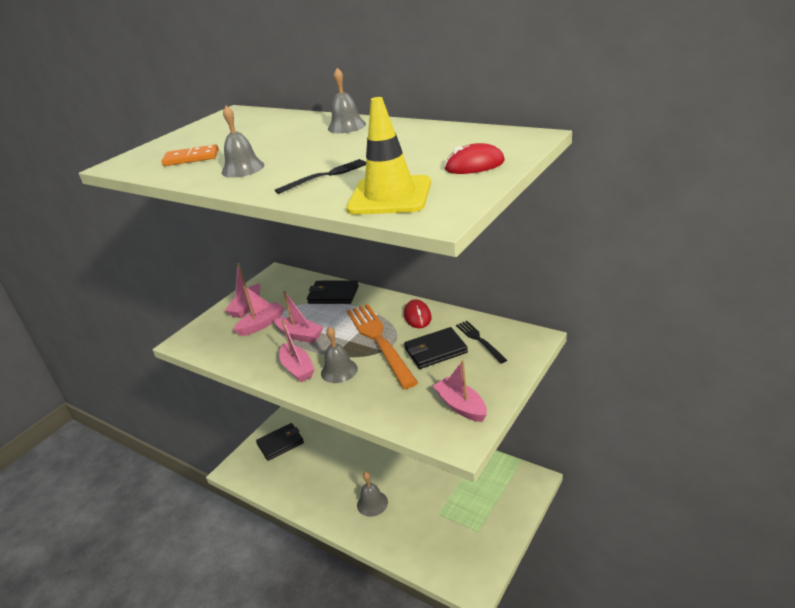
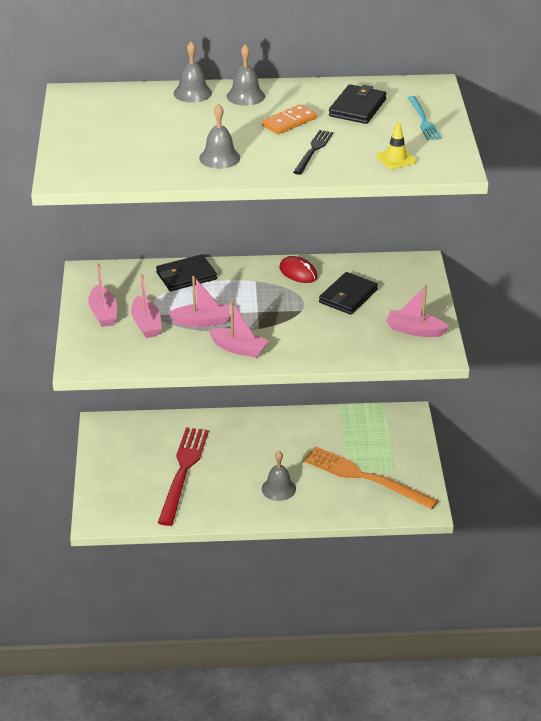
camera: 40 degrees left, 5 degrees up
orange domino [161,144,219,166] -> orange domino moved to [262,104,317,135]
pink boat [233,285,284,336] -> pink boat turned 150 degrees clockwise [131,274,162,338]
black wallet [256,423,304,461] -> black wallet moved to [329,84,387,124]
grey bell [321,326,358,383] -> grey bell moved to [174,42,212,103]
yellow traffic cone [346,97,431,215] -> yellow traffic cone [376,122,416,169], size x0.52
orange fork [347,304,418,389] -> orange fork moved to [303,446,438,510]
red mouse [444,143,505,174] -> turquoise fork [407,96,441,140]
black fork [456,321,507,363] -> none
none -> red fork [158,427,209,526]

